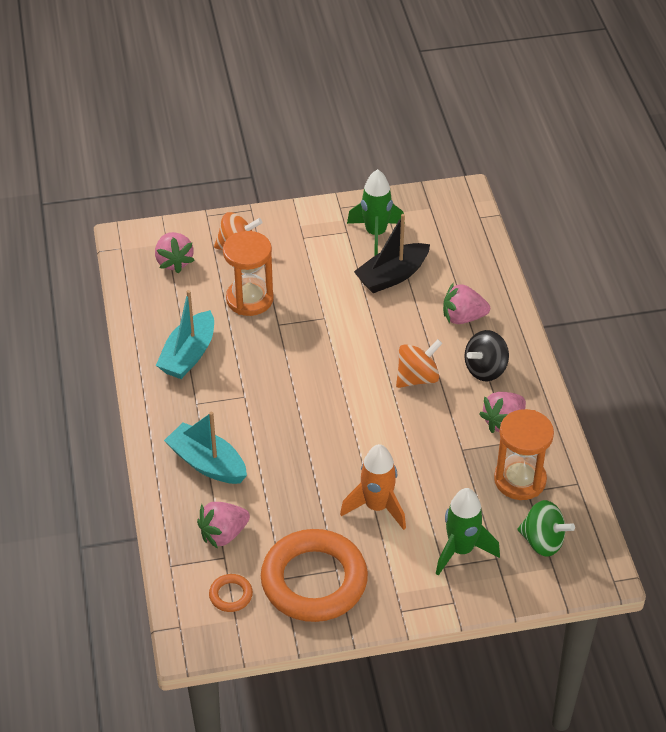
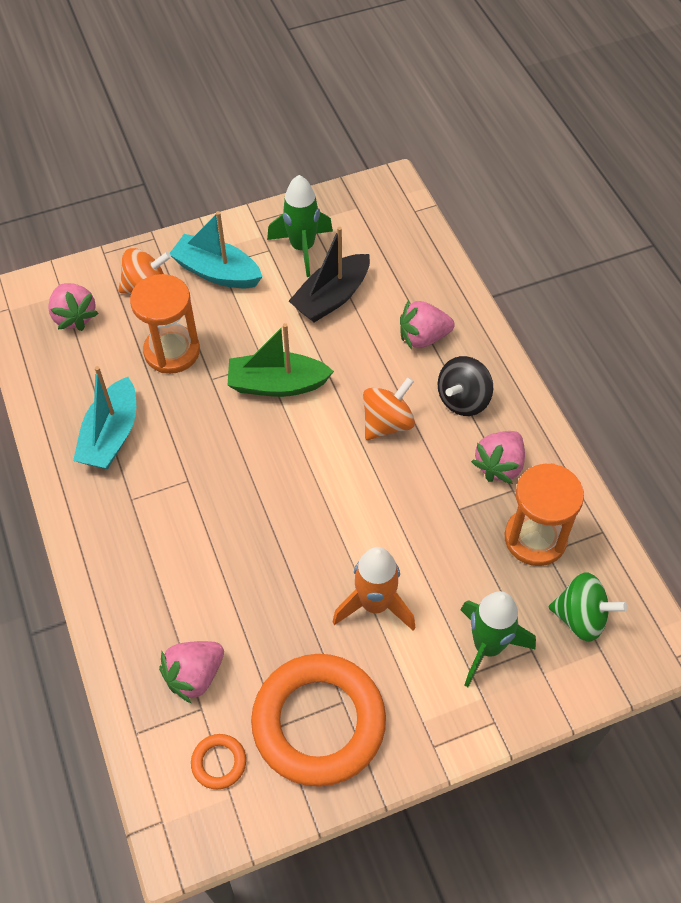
camera: 10 degrees left, 10 degrees up
turquoise boat [164,412,247,484] -> turquoise boat moved to [170,211,263,288]
none -> green boat [227,323,334,397]

